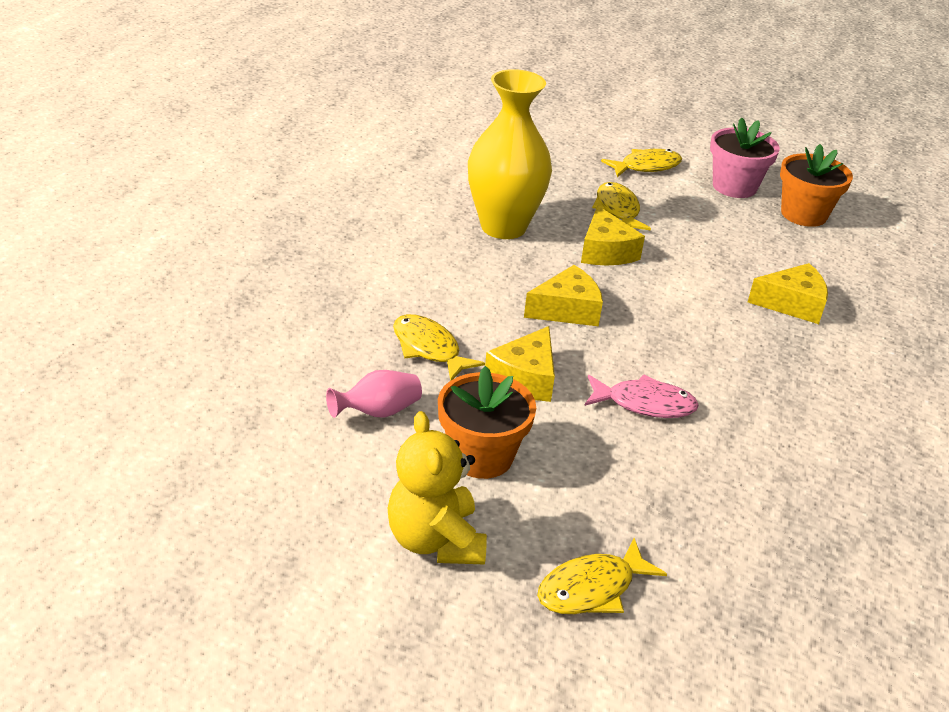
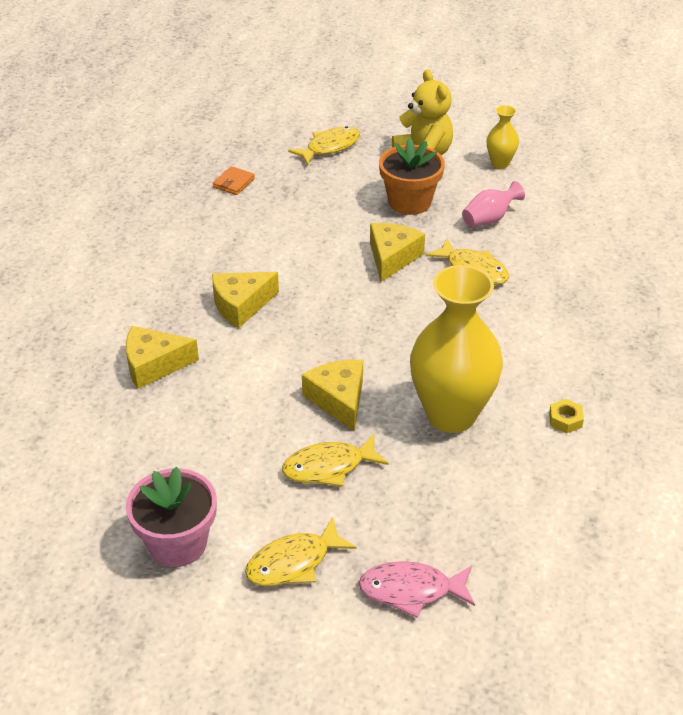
camera: 175 degrees right, 5 degrees up
yellow cheese [524,265,603,326] -> yellow cheese moved to [212,272,279,328]
pink fish [584,374,699,418] -> pink fish moved to [359,561,475,618]
yellow fish [592,182,651,231] -> yellow fish turned 90 degrees clockwise [282,434,389,487]
orange flower pot [780,144,853,227] -> none
none -> orange wallet [213,166,255,195]
none -> yellow vase [487,105,519,169]
none -> yellow nut [549,399,584,433]

